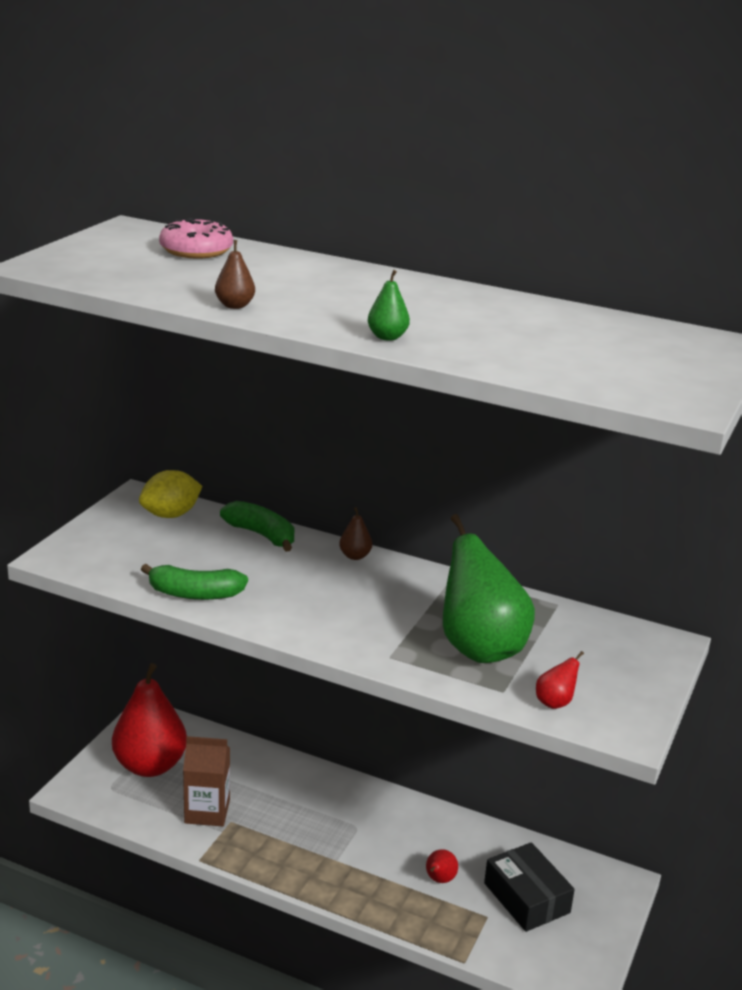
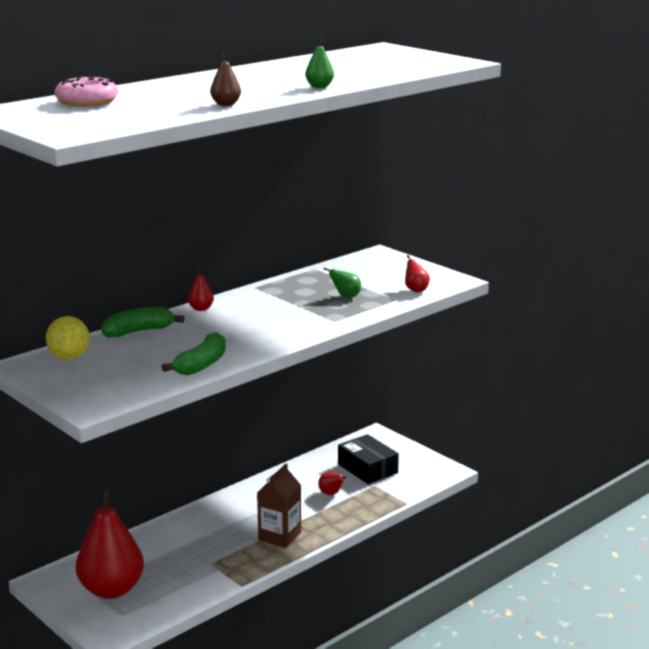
camera: 65 degrees left, 5 degrees down
brown carton [183,736,230,826] -> brown carton moved to [257,464,301,548]
brown pear [339,507,372,560] -> red pear [188,268,214,311]
green pear [443,514,535,663] -> green pear [324,268,361,297], size x0.40
black box [484,842,575,932] -> black box turned 60 degrees clockwise [338,434,399,484]

